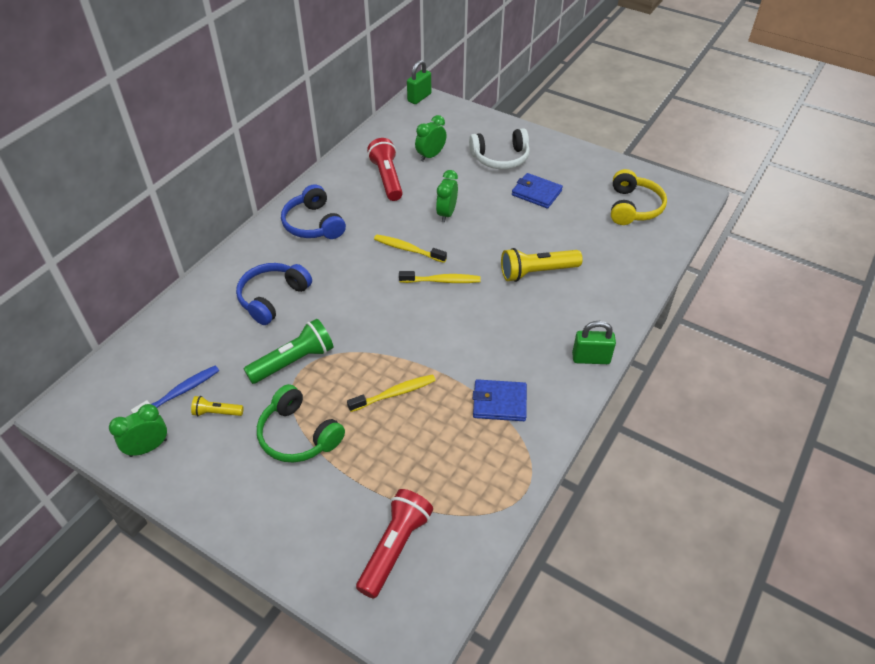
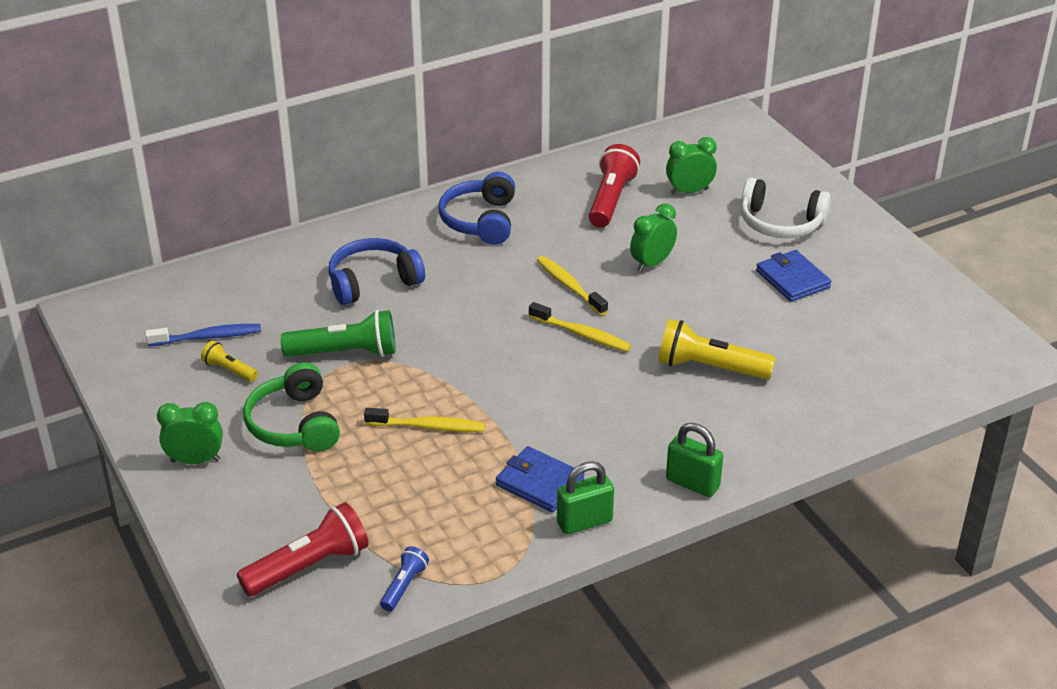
camera: 30 degrees right, 10 degrees down
green clock [109,404,167,457] -> green clock moved to [157,402,223,464]
green padlock [407,60,431,104] -> green padlock moved to [557,461,614,535]
yellow headphones [611,169,667,225] -> none
none -> blue flashlight [380,546,429,611]

